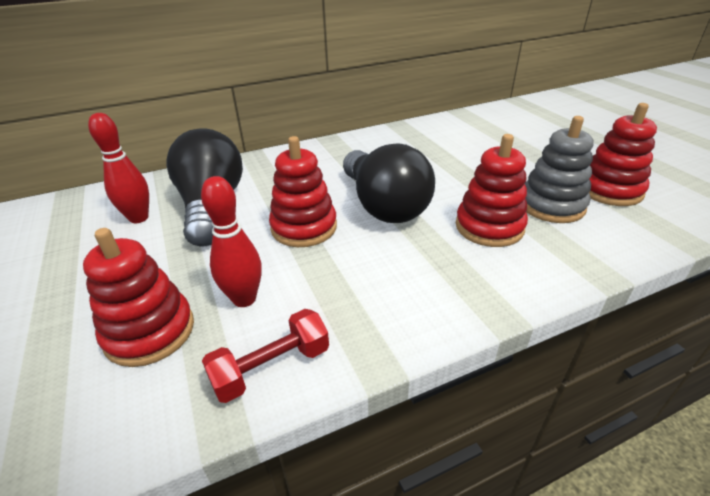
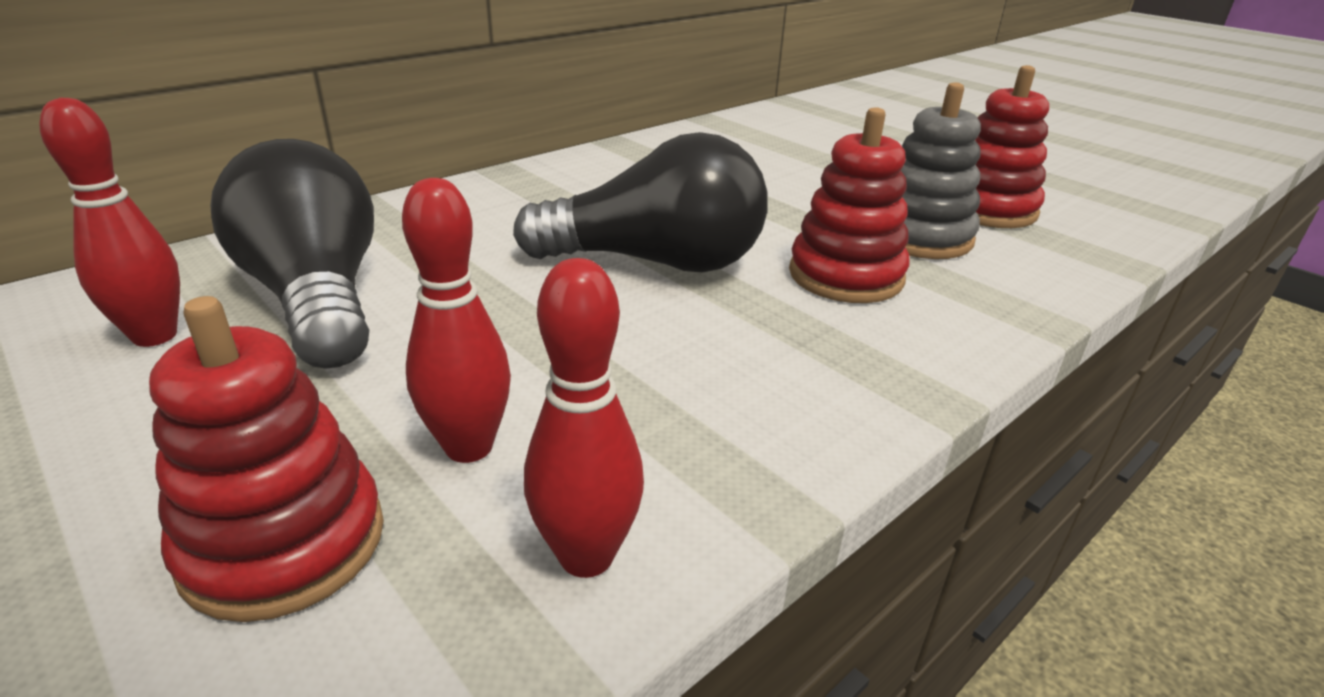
camera: 20 degrees left, 5 degrees down
red dumbbell [202,309,329,403] -> red bowling pin [524,258,644,578]
red stacking toy [269,136,337,247] -> none
black light bulb [343,143,435,223] -> black light bulb turned 45 degrees counterclockwise [513,132,768,273]

